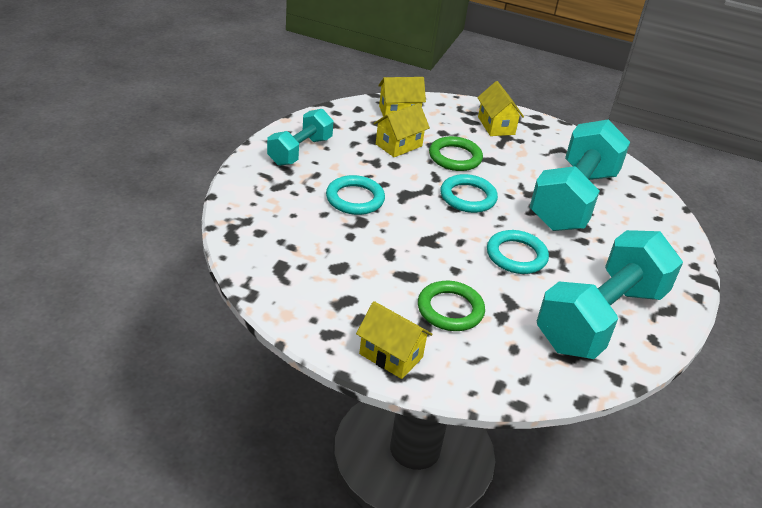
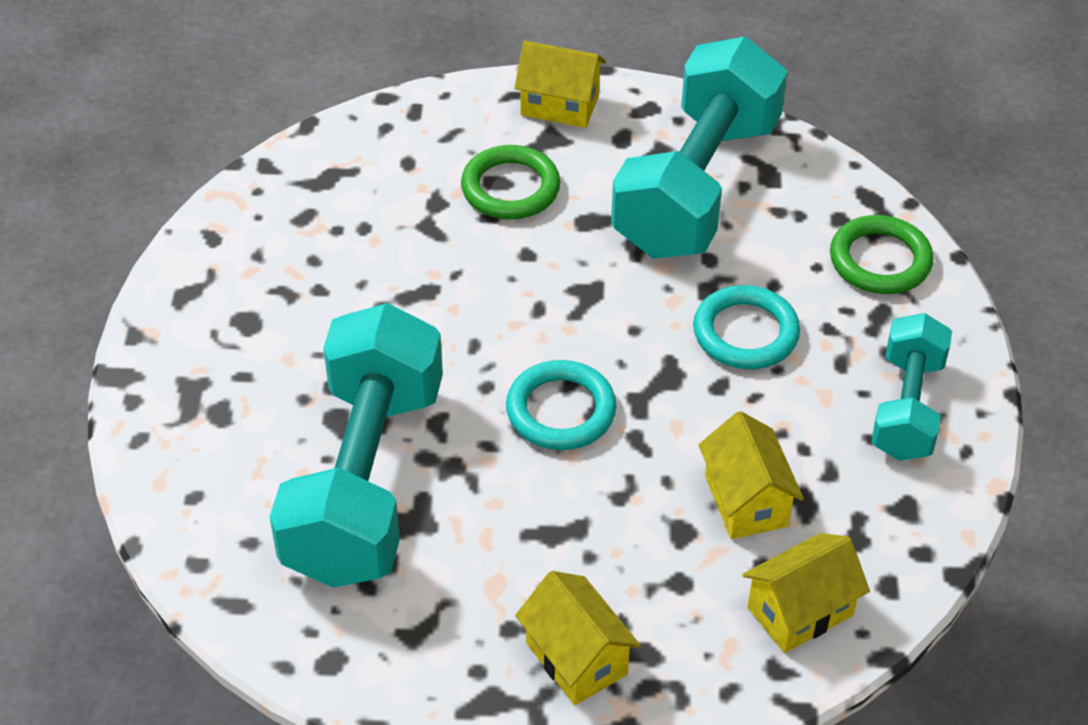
camera: 165 degrees right, 10 degrees up
yellow house [373,103,430,157] -> yellow house turned 45 degrees counterclockwise [699,411,804,539]
green ring [429,136,483,171] -> green ring moved to [830,215,933,294]
turquoise ring [487,230,549,274] -> none
turquoise dumbbell [537,230,683,359] -> turquoise dumbbell moved to [611,37,787,259]

